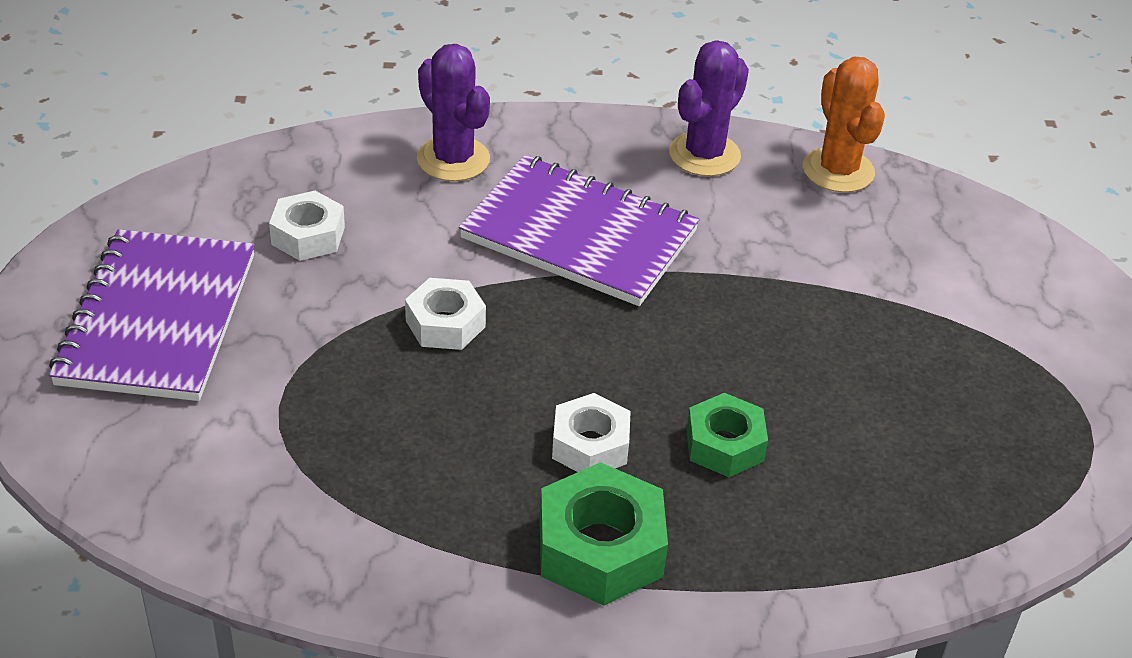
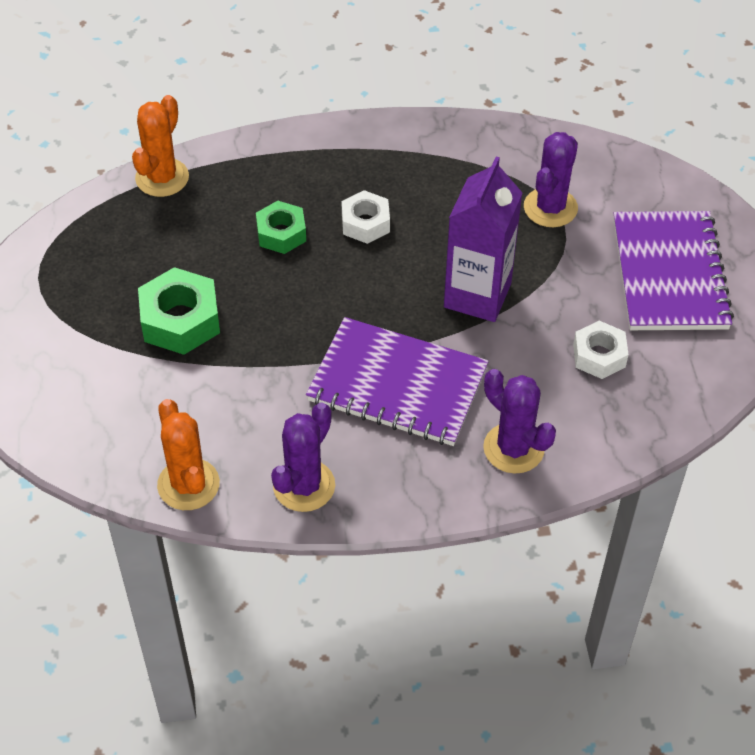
camera: 175 degrees right, 10 degrees up
white nut [405,278,486,350] -> purple carton [444,156,522,322]
green nut [540,462,668,606] -> green nut moved to [138,267,220,355]
none -> orange cactus [132,95,189,197]
none -> purple cactus [524,132,578,227]

